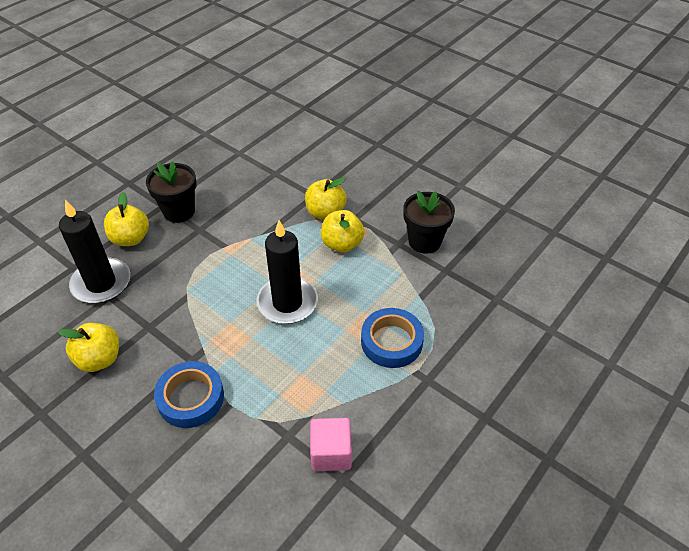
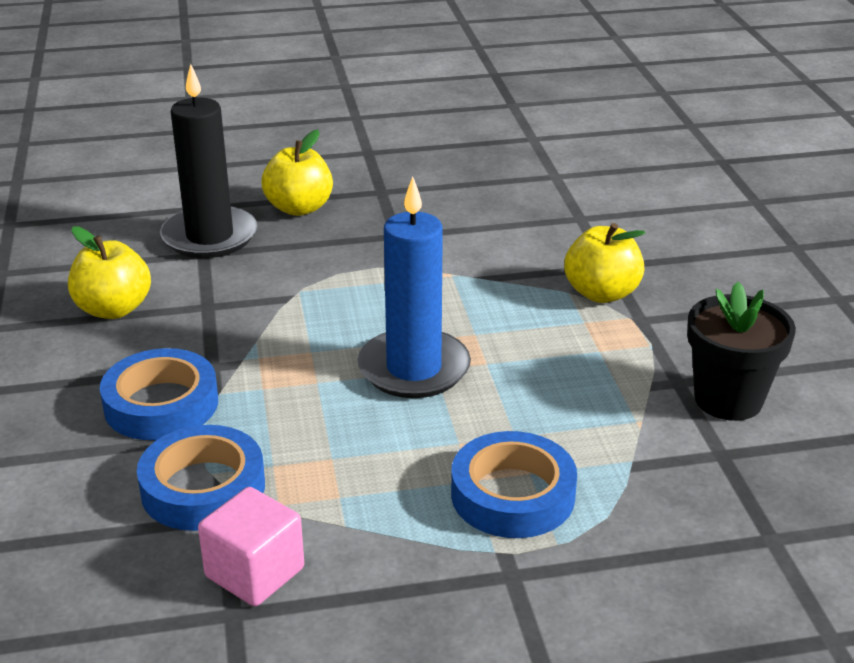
camera: 40 degrees right, 15 degrees down
black flower pot [146,161,196,223] -> none
black candle [256,220,318,324] -> blue candle [357,177,471,398]
yellow apple [321,210,365,253] -> none
none -> blue tape [137,425,265,531]

